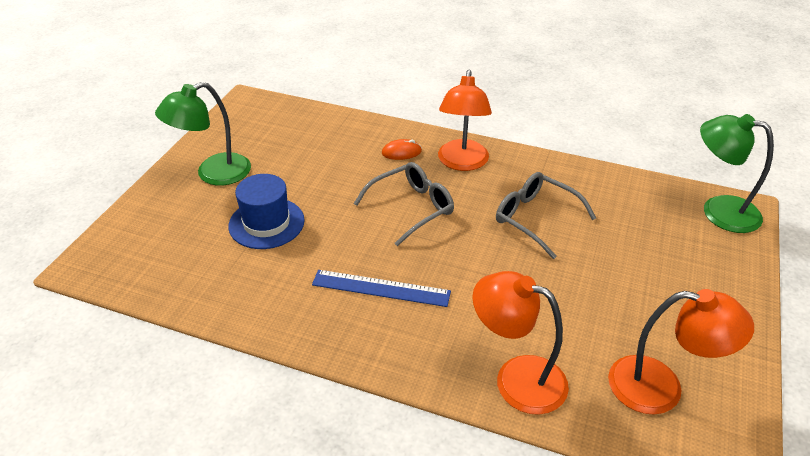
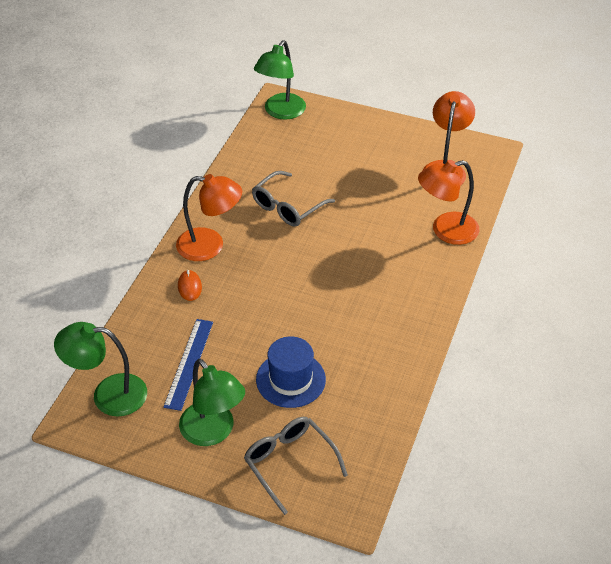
camera: 90 degrees left, 5 degrees up
blue ruler [312,270,451,307] -> blue ruler moved to [163,319,213,411]
grey glasses [354,162,454,246] -> grey glasses moved to [244,417,348,515]
orange lamp [472,271,569,415] -> orange lamp turned 45 degrees clockwise [418,160,479,245]
none -> green lamp [54,322,147,416]

